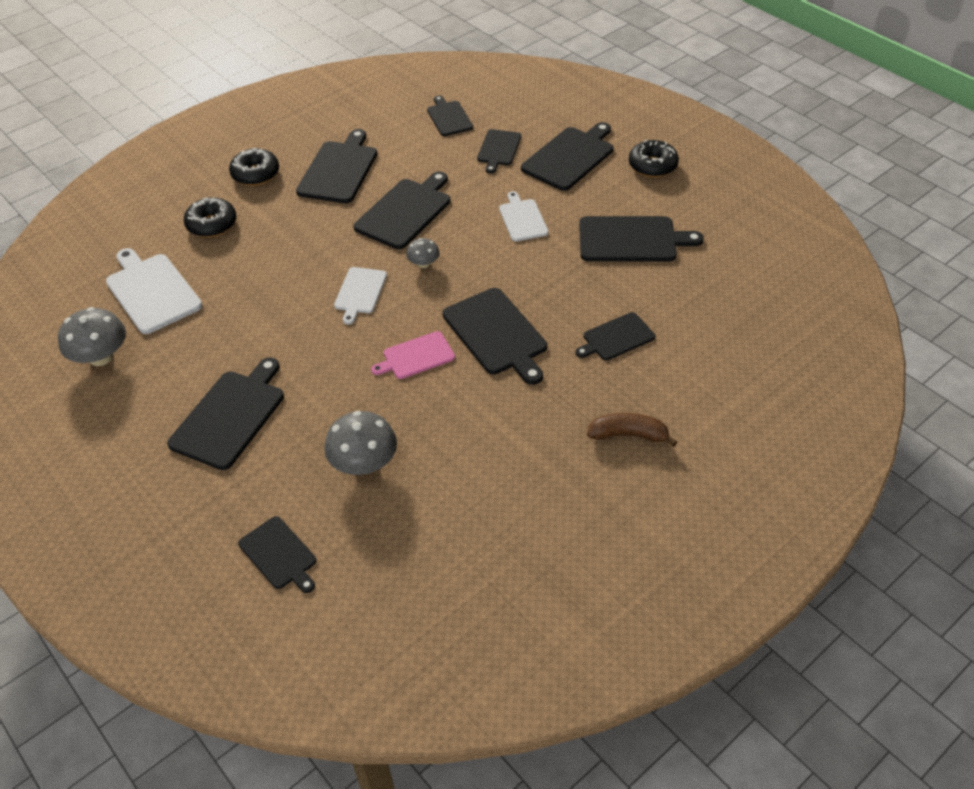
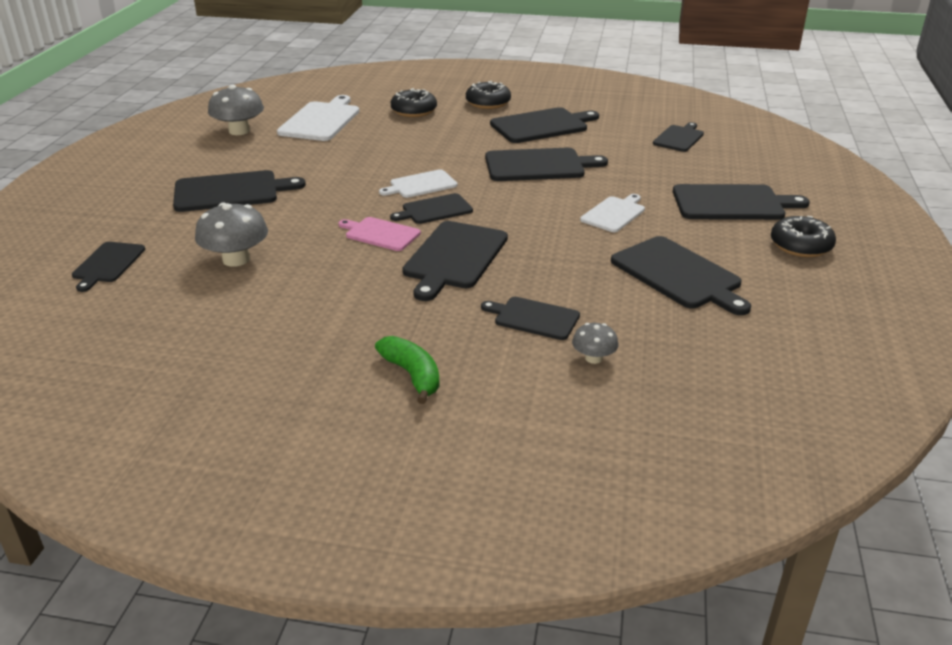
camera: 50 degrees right, 15 degrees down
grey mushroom [406,238,440,268] -> grey mushroom moved to [572,323,618,364]
black cutting board [477,129,521,173] -> black cutting board moved to [390,193,473,224]
brown banana [587,413,677,447] -> green banana [375,336,440,404]

